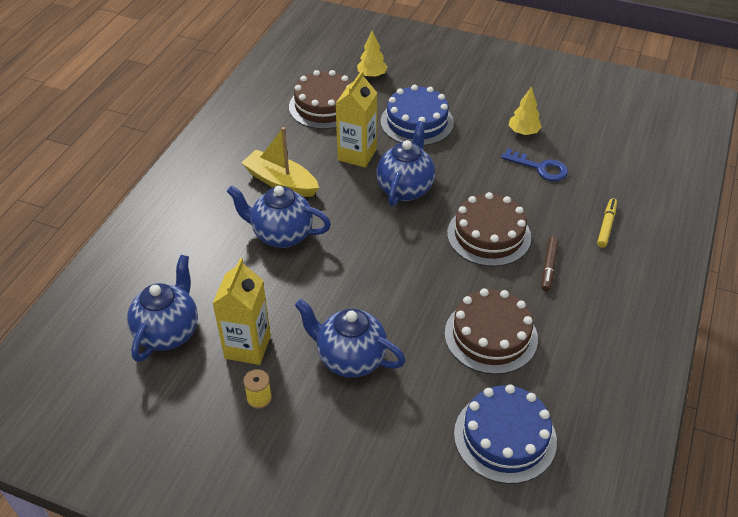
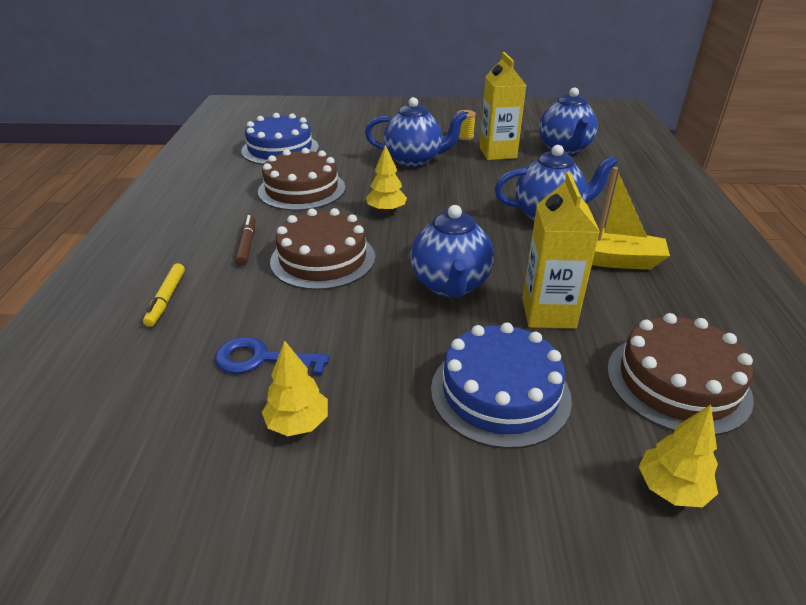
camera: 160 degrees right, 10 degrees down
none -> yellow tree [366,144,407,213]

